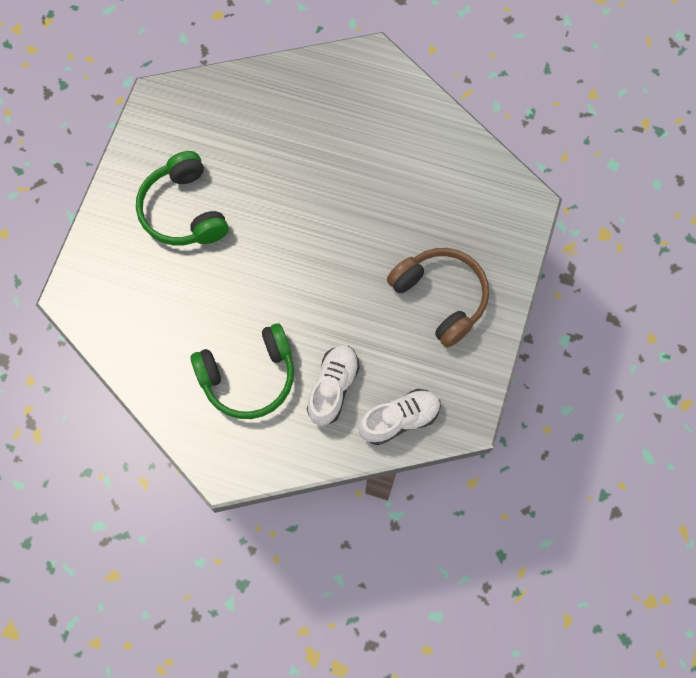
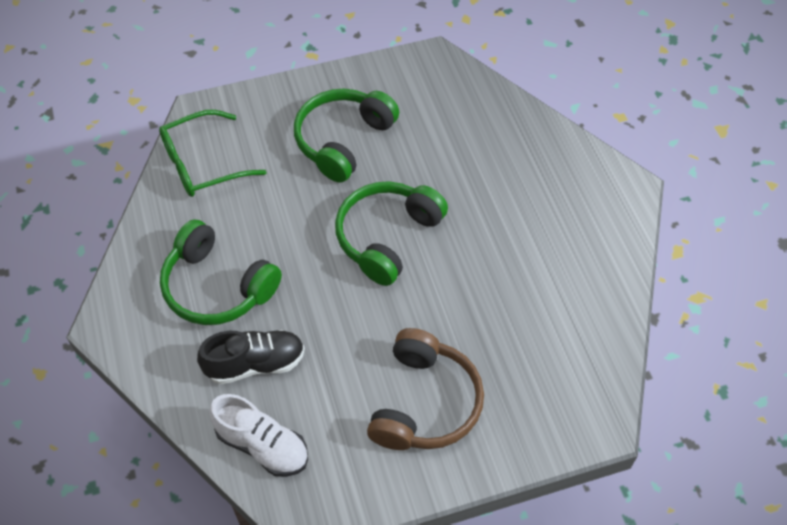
camera: 55 degrees right, 15 degrees down
white shoe [307,345,360,426] -> black shoe [197,330,305,384]
none -> green glasses [159,110,267,197]
none -> green headphones [335,181,448,286]

